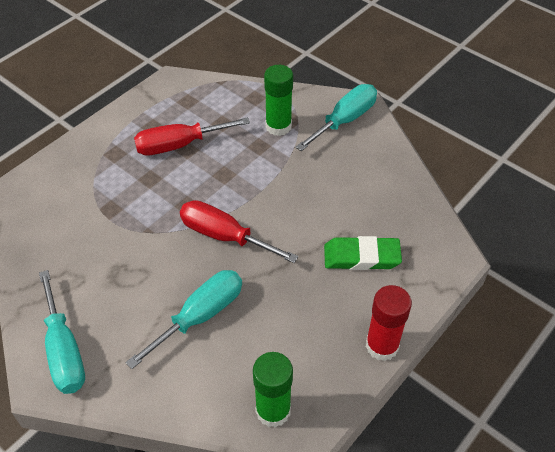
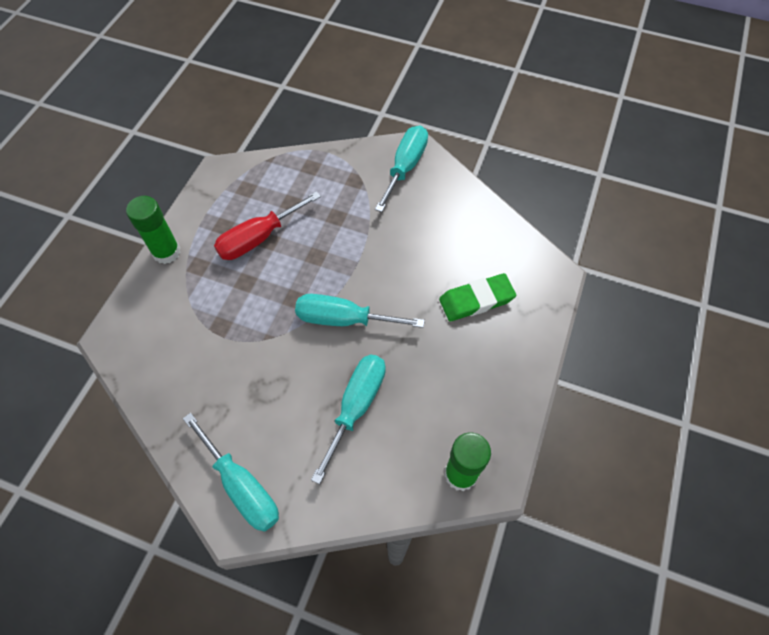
camera: 20 degrees left, 10 degrees up
red screwdriver [180,200,298,263] -> turquoise screwdriver [295,294,425,328]
green glue stick [264,65,293,136] -> green glue stick moved to [126,196,181,264]
red glue stick [366,285,412,361] -> none

